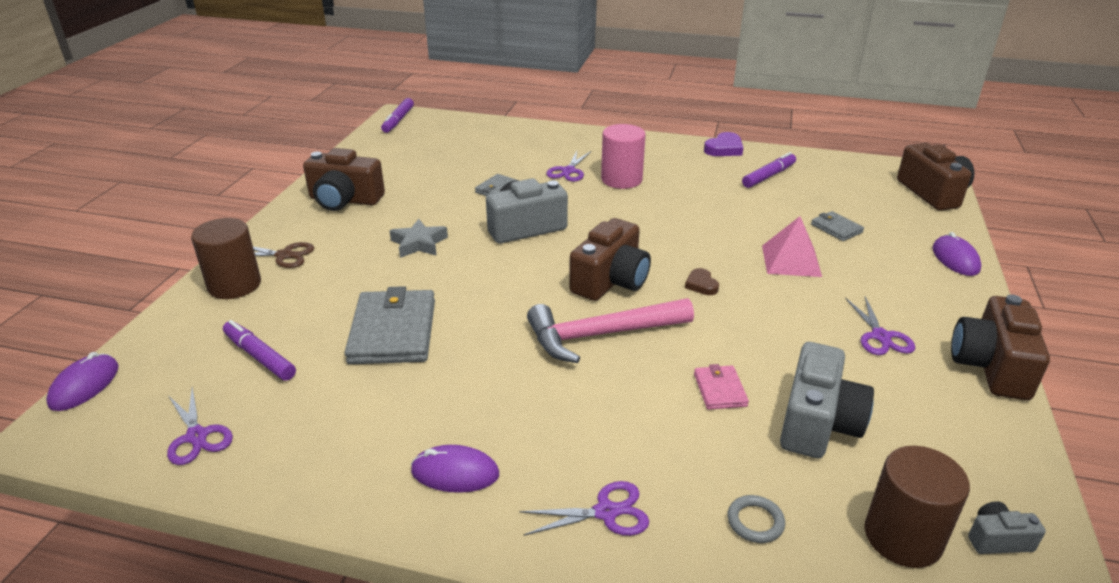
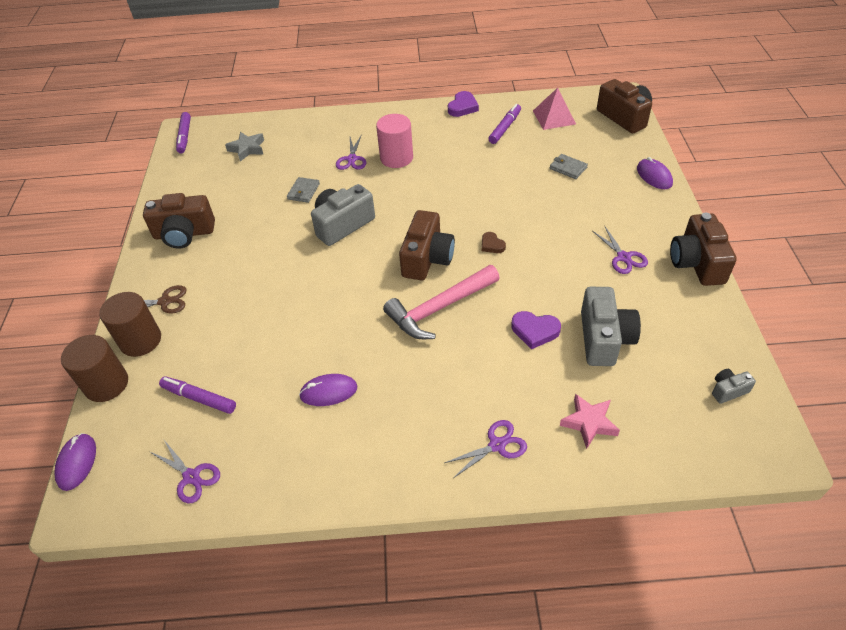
camera: 15 degrees left, 15 degrees up
grey wallet [344,286,435,364] -> none
grey star [390,219,448,258] -> grey star moved to [225,132,264,162]
purple mouse [411,445,499,493] -> purple mouse moved to [299,374,357,406]
pink wallet [694,364,749,410] -> purple heart [511,311,561,349]
grey ring [727,495,785,543] -> pink star [560,394,620,449]
pink pyramid [762,216,822,277] -> pink pyramid moved to [533,88,576,130]
brown cylinder [864,446,970,568] -> brown cylinder moved to [61,335,128,402]

